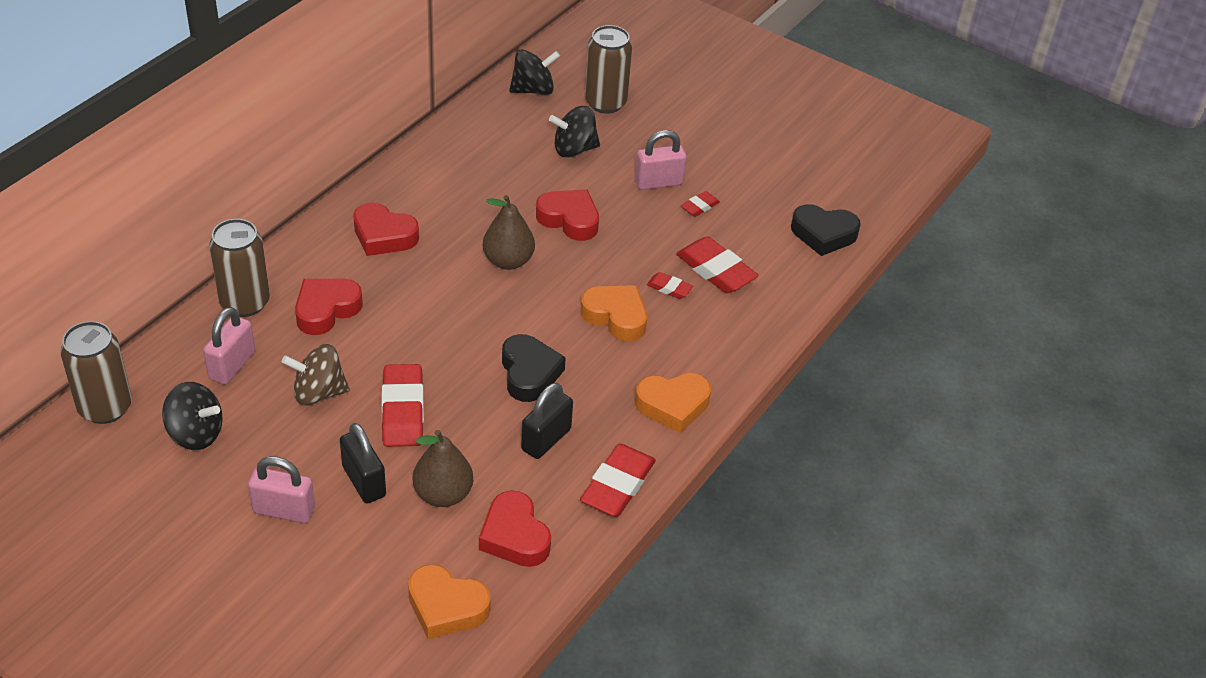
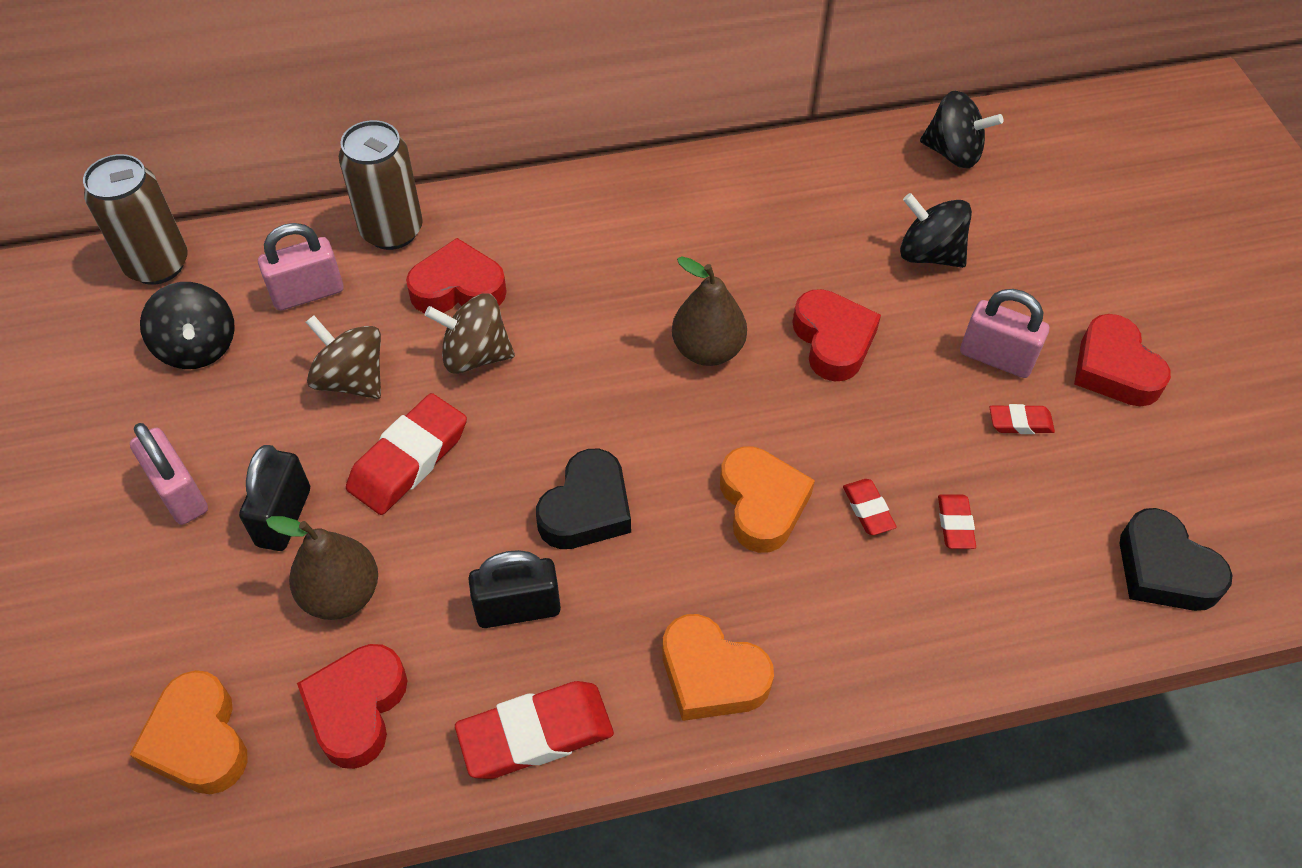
camera: 45 degrees right, 10 degrees up
red heart [353,203,419,256] -> red heart moved to [1074,314,1171,406]
brown can [585,25,632,114] -> none
red eraser [676,236,759,293] -> red eraser [938,494,976,549], size x0.51
none -> brown spinning top [425,294,515,374]

